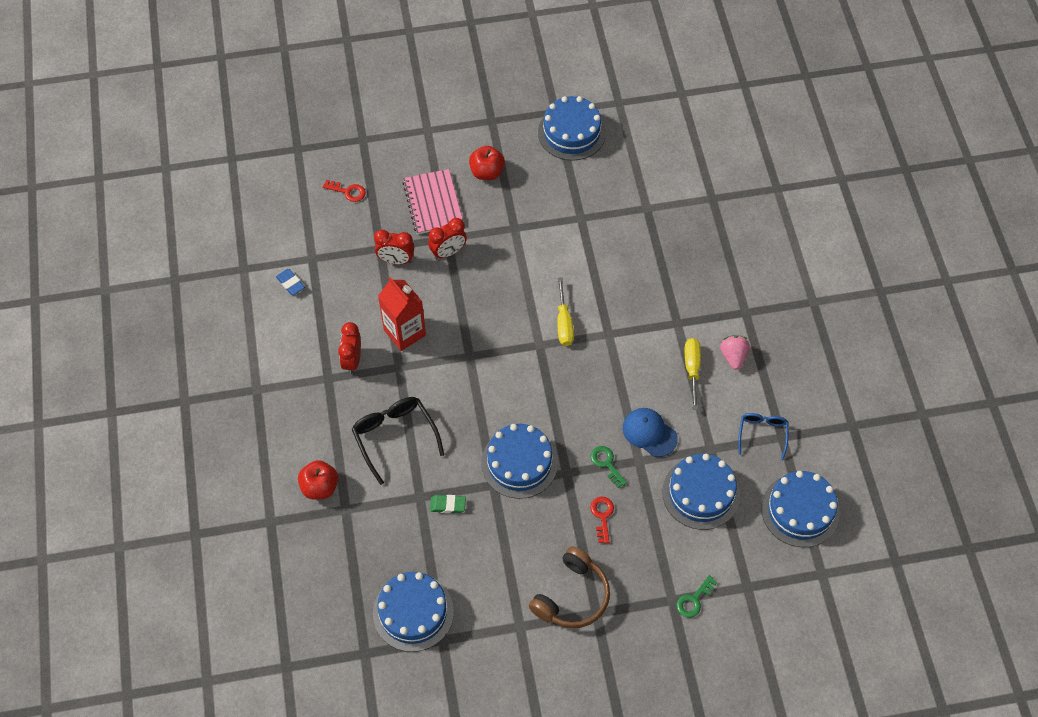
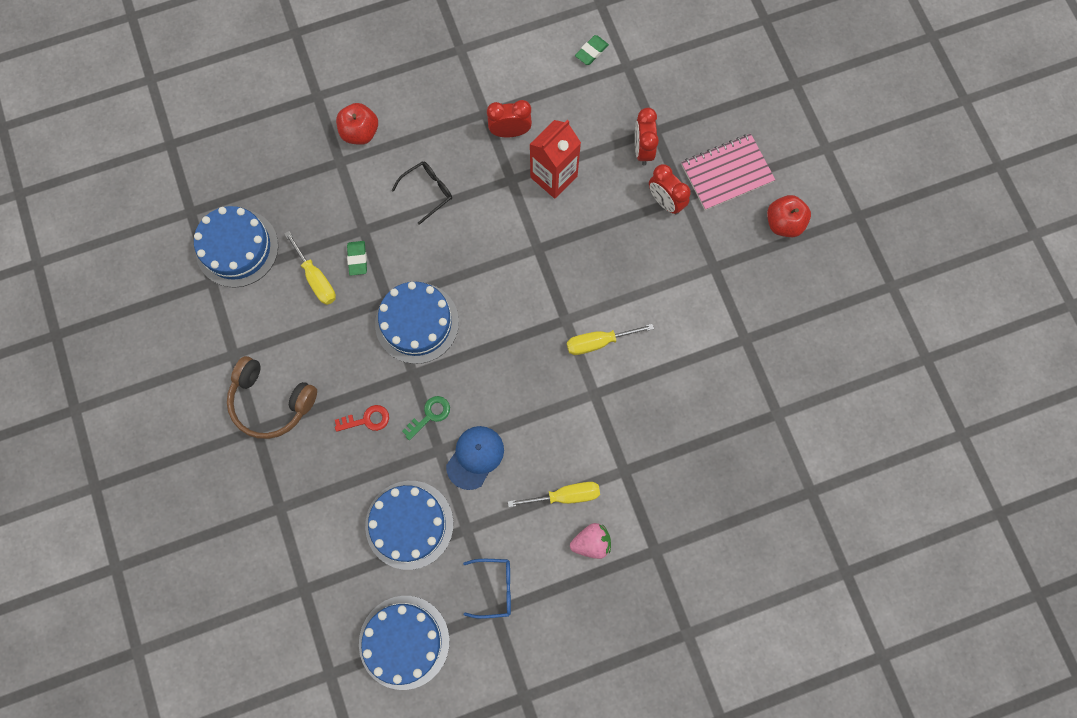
camera: 80 degrees right, 15 degrees up
blue eraser [276,269,305,295] -> green eraser [575,35,609,65]
red key [322,180,366,202] -> none
black glasses [352,397,444,485] -> black glasses [392,161,452,225], size x0.63
blue cake [538,96,606,161] -> none
green key [676,575,717,618] -> none
none -> yellow screwdriver [284,231,336,305]

